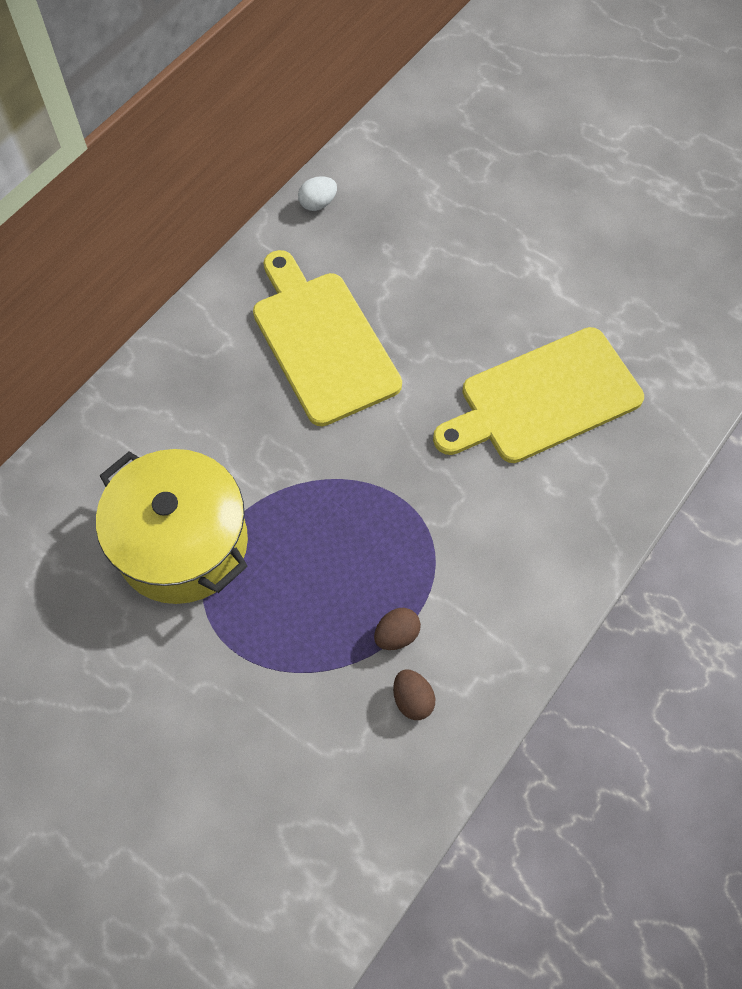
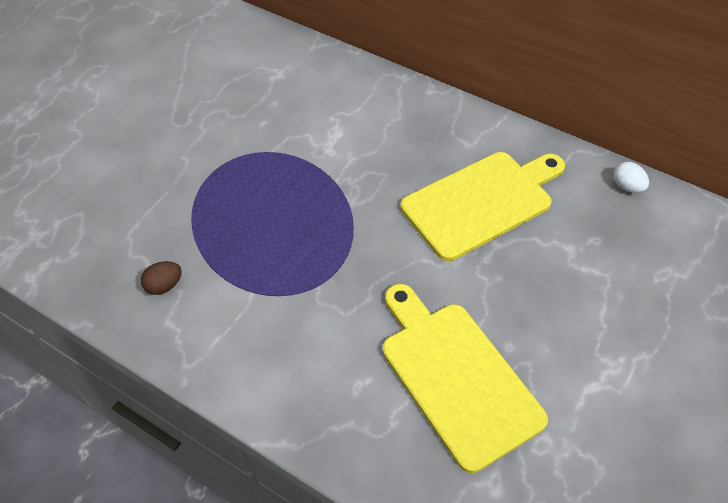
camera: 85 degrees right, 10 degrees down
yellow pot [96,449,248,604] -> none
brown egg [374,608,421,650] -> none

